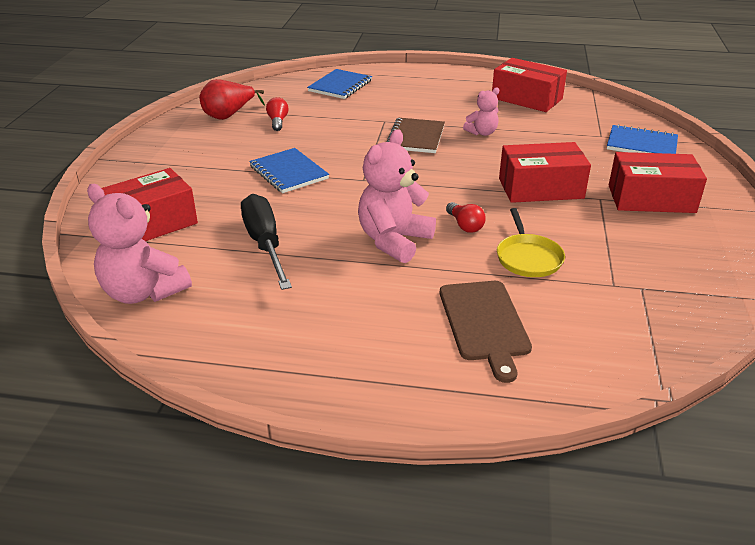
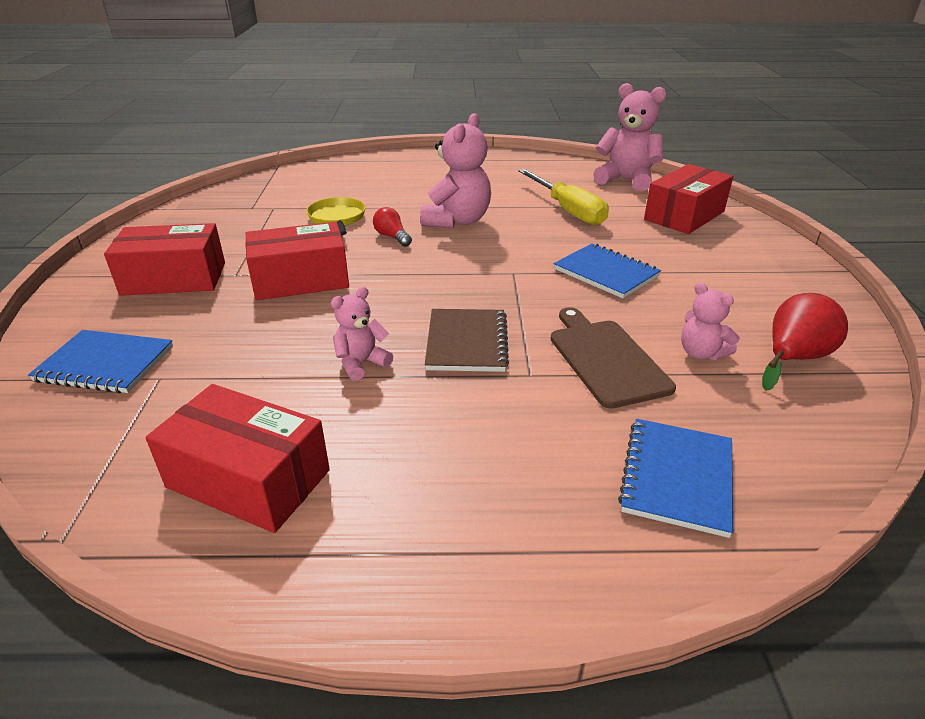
camera: 170 degrees right, 0 degrees up
black screwdriver [241,194,292,290] -> yellow screwdriver [518,169,609,226]
red light bulb [266,97,288,131] -> pink teddy bear [681,282,740,360]
brown cutting board [440,281,532,383] -> brown cutting board moved to [550,307,676,409]

